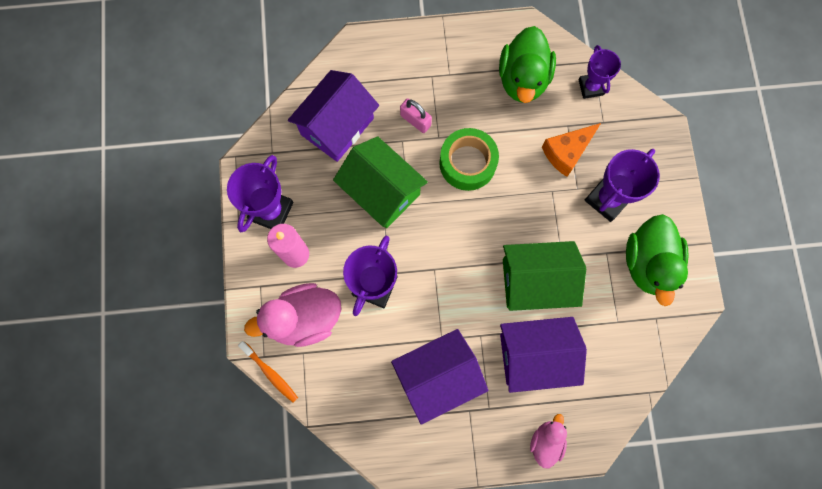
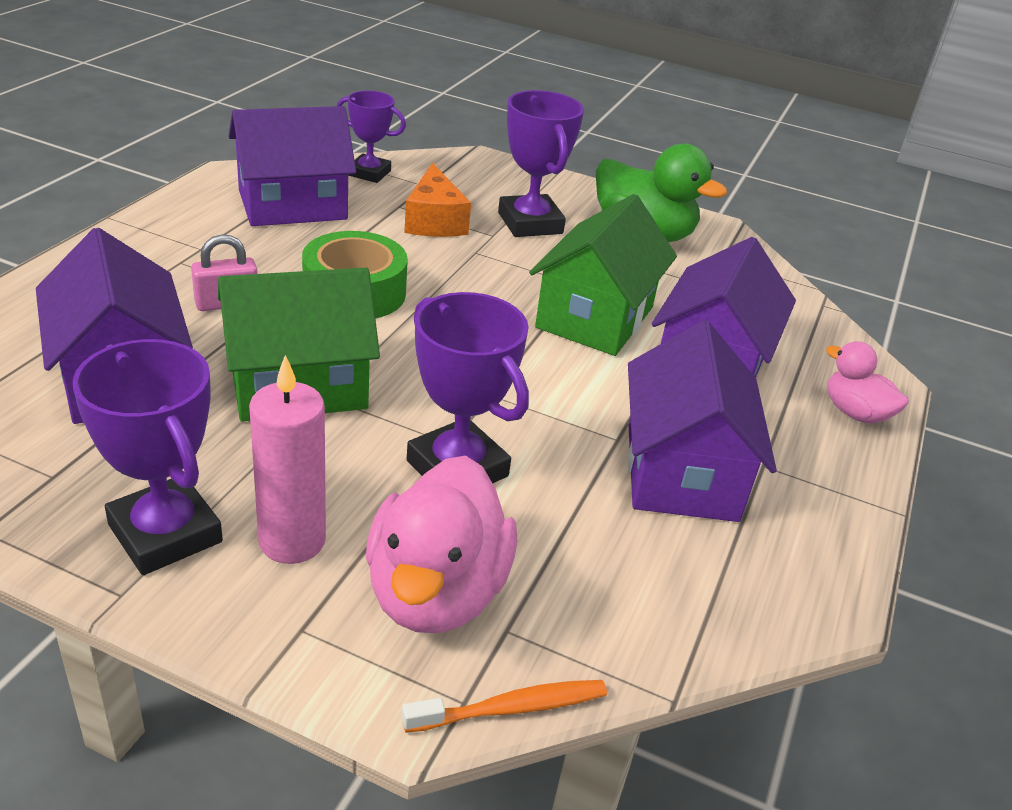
camera: 65 degrees left, 40 degrees down
green duck [499,26,556,103] -> purple house [228,106,356,226]

